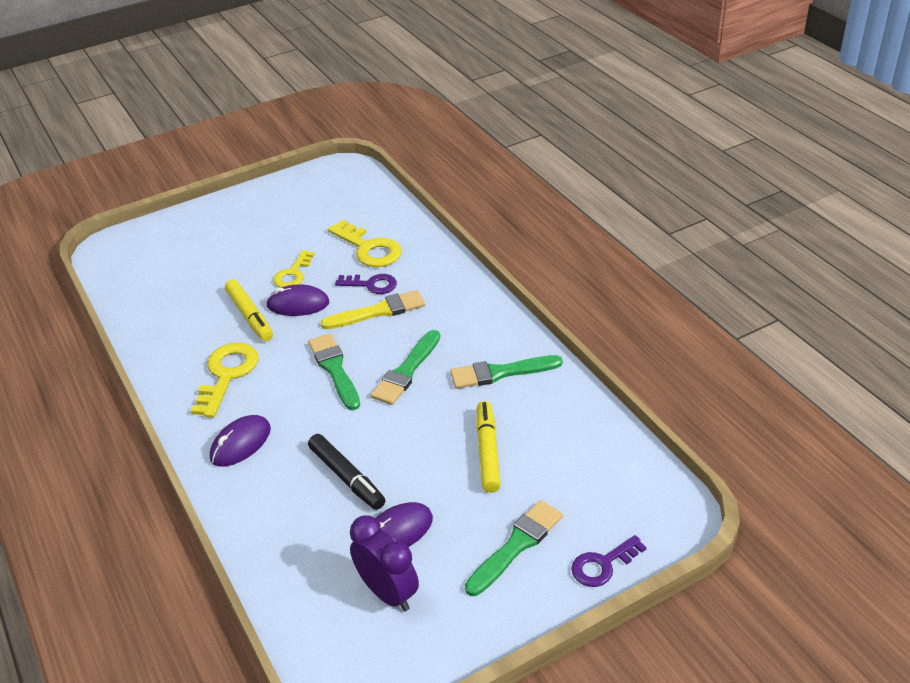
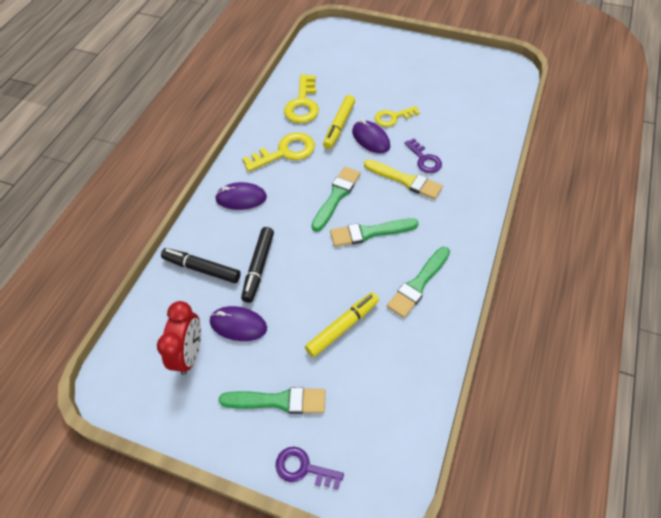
camera: 50 degrees right, 15 degrees up
yellow key [328,220,402,267] -> yellow key moved to [284,75,319,123]
purple clock [350,516,419,611] -> red clock [157,301,201,375]
green brush [450,355,563,389] -> green brush turned 90 degrees counterclockwise [387,247,450,318]
none -> black marker [161,248,241,283]

